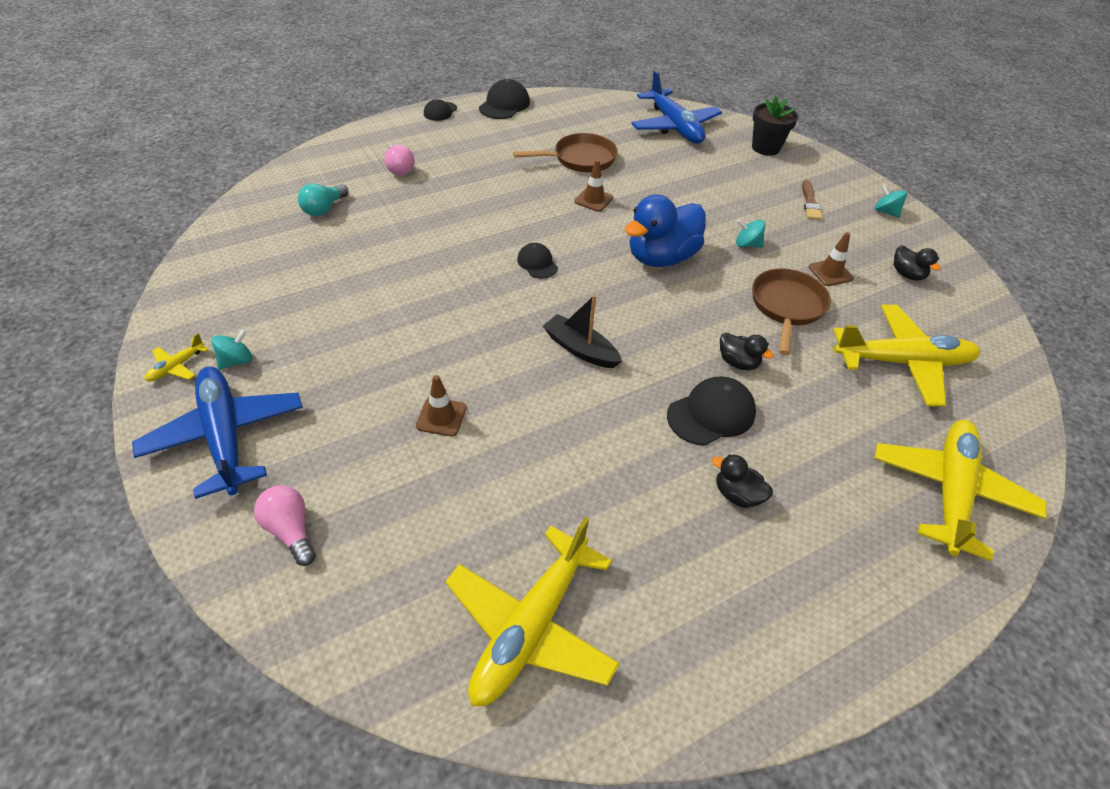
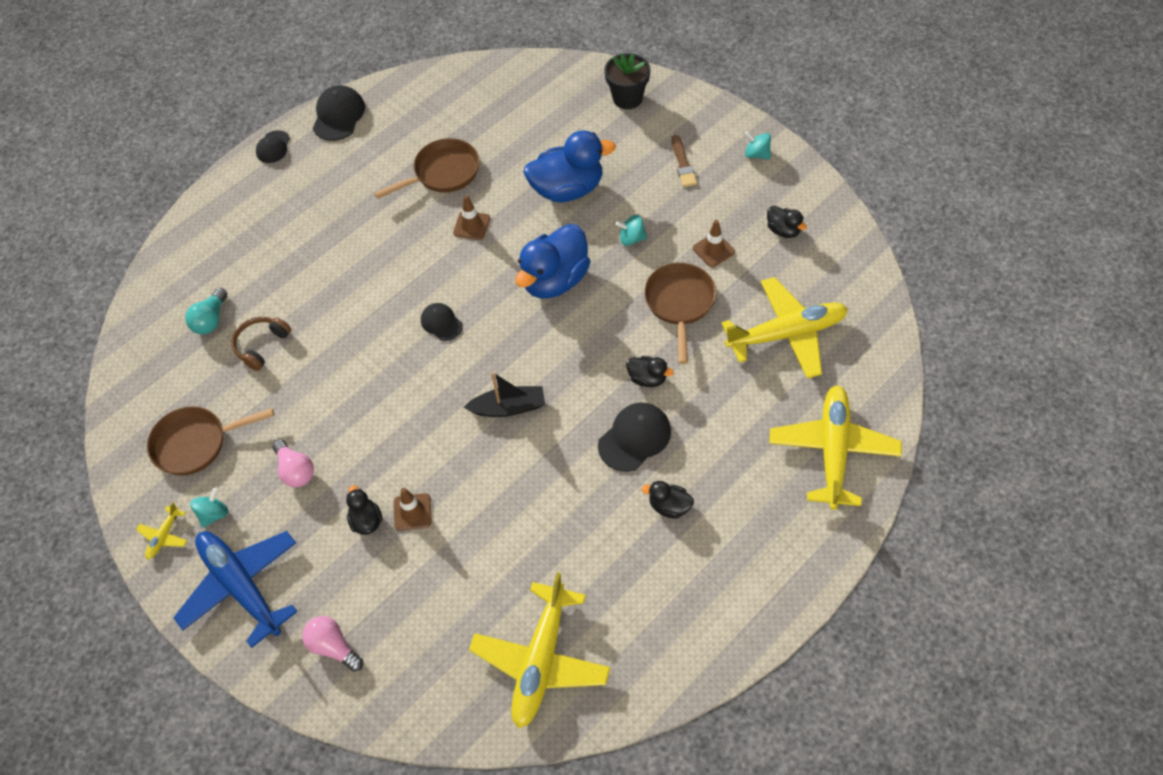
camera: 10 degrees left, 10 degrees up
pink light bulb [384,144,415,176] -> pink light bulb moved to [272,439,314,487]
black boat [543,295,622,368] -> black boat turned 150 degrees clockwise [464,372,545,417]
blue plane [631,70,722,143] -> none
none -> brown pan [147,406,274,475]
none -> brown headphones [231,317,291,371]
none -> black duck [346,485,382,535]
none -> blue duck [524,130,616,202]

